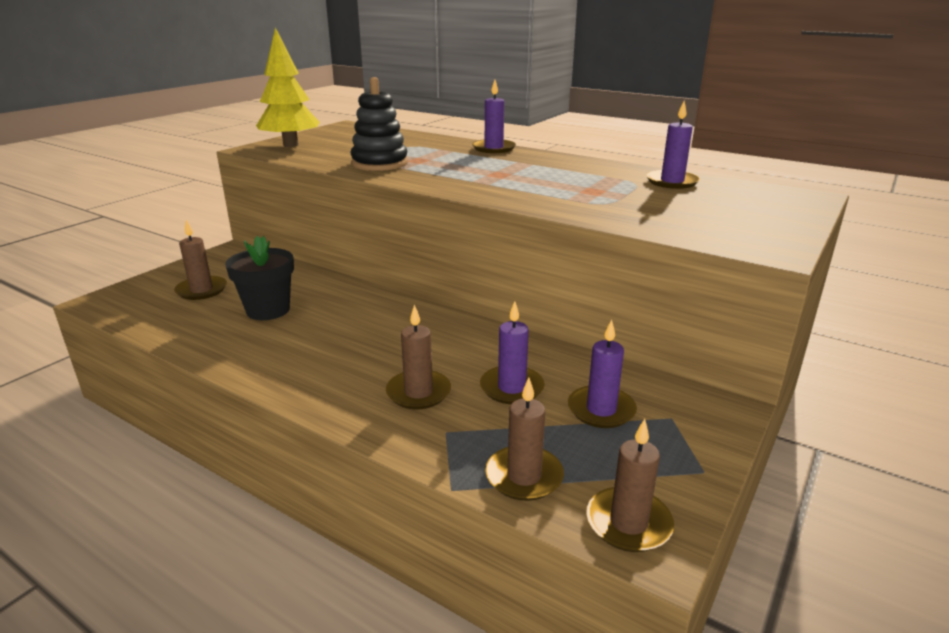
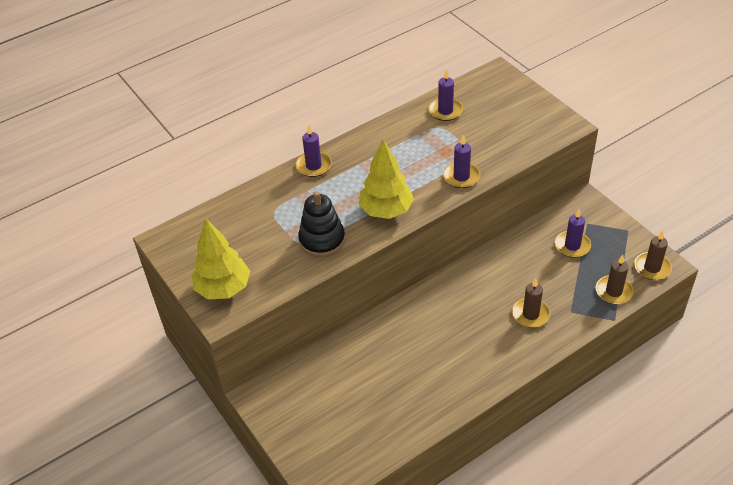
camera: 65 degrees left, 20 degrees up
brown candle [174,219,227,300] -> none
black flower pot [225,236,294,320] -> none
purple candle [480,301,545,404] -> purple candle moved to [443,135,480,188]
none -> yellow tree [359,139,414,219]

